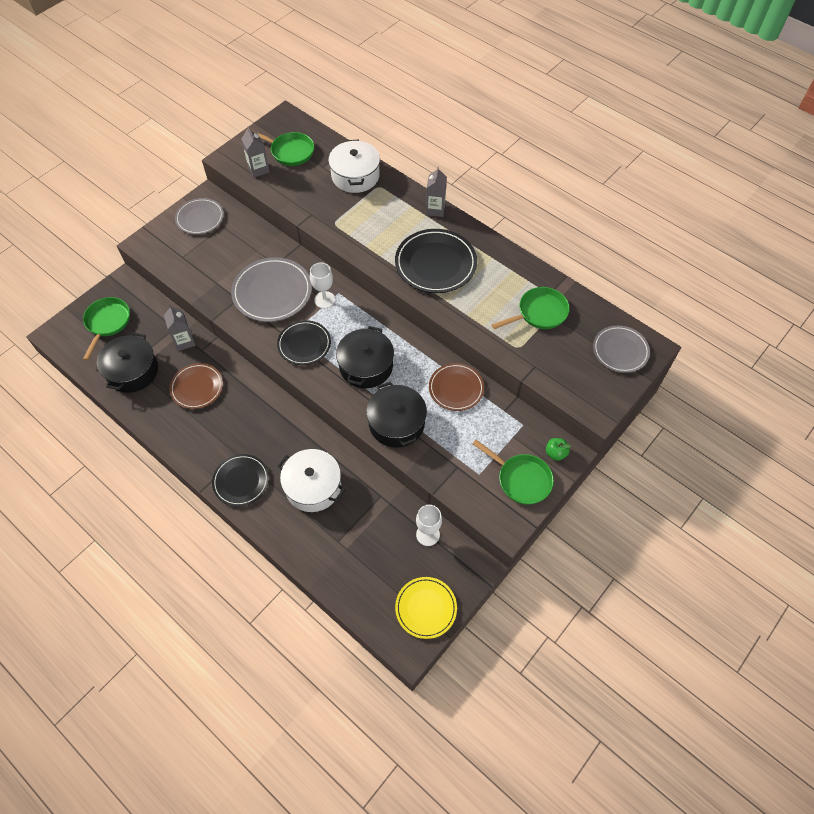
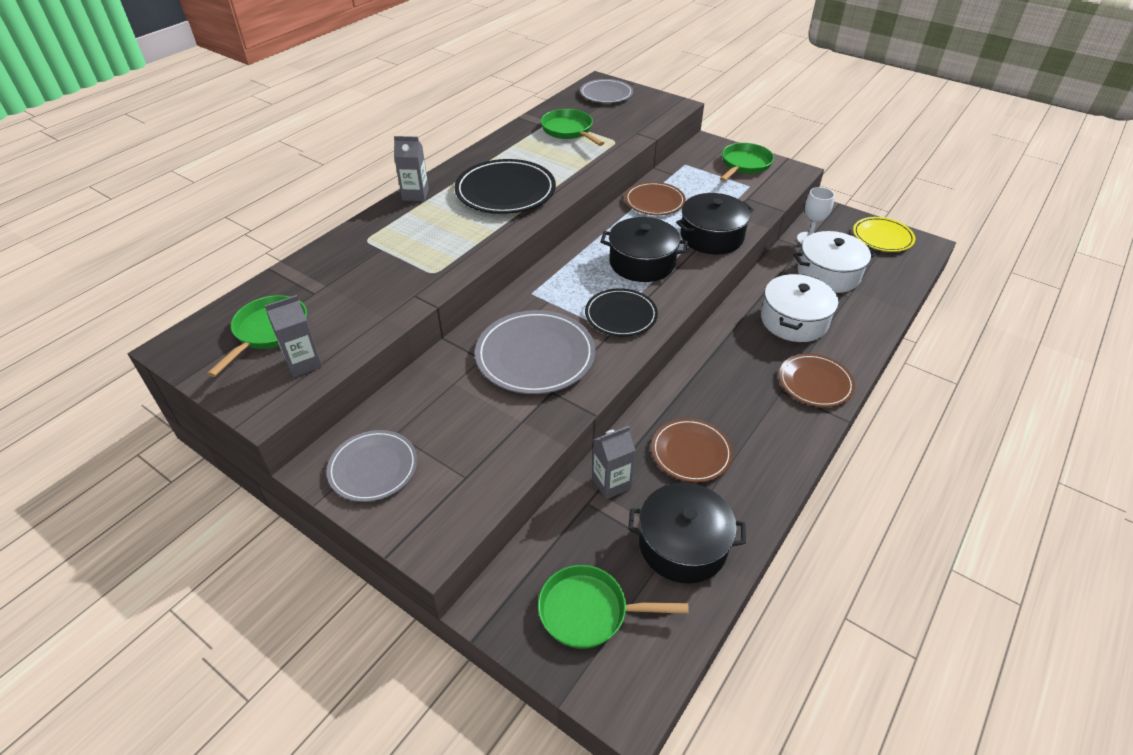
camera: 95 degrees left, 15 degrees down
black plate [212,454,269,507] -> brown plate [779,354,855,407]
white goblet [310,263,335,308] -> none
white pot [328,140,380,193] -> white pot moved to [794,231,876,293]
green apple [546,438,571,461] -> none

